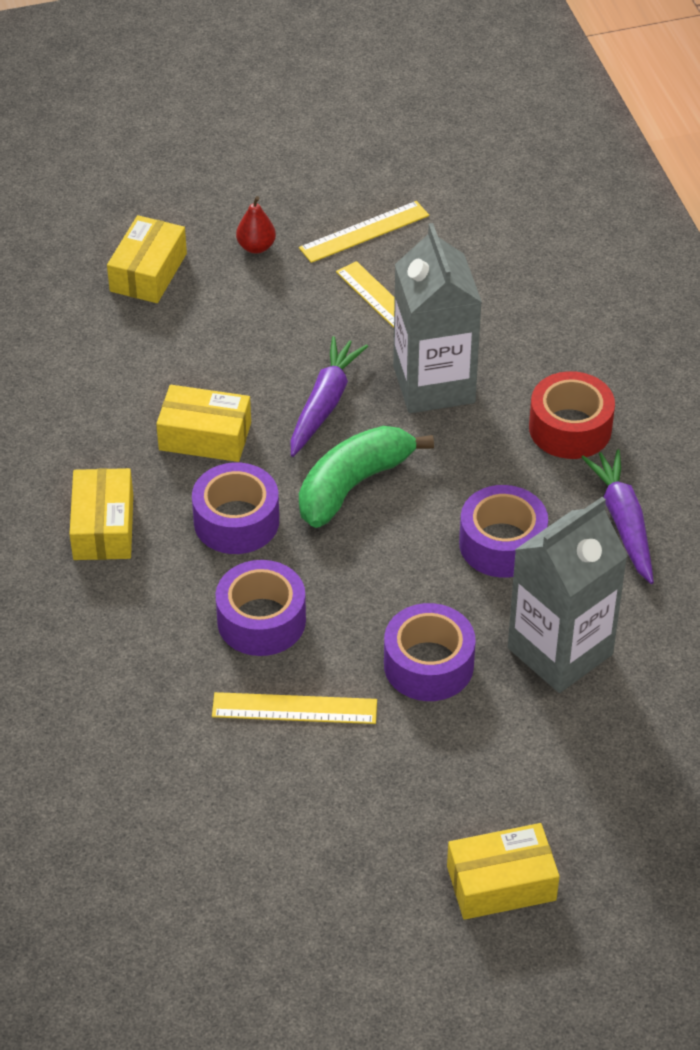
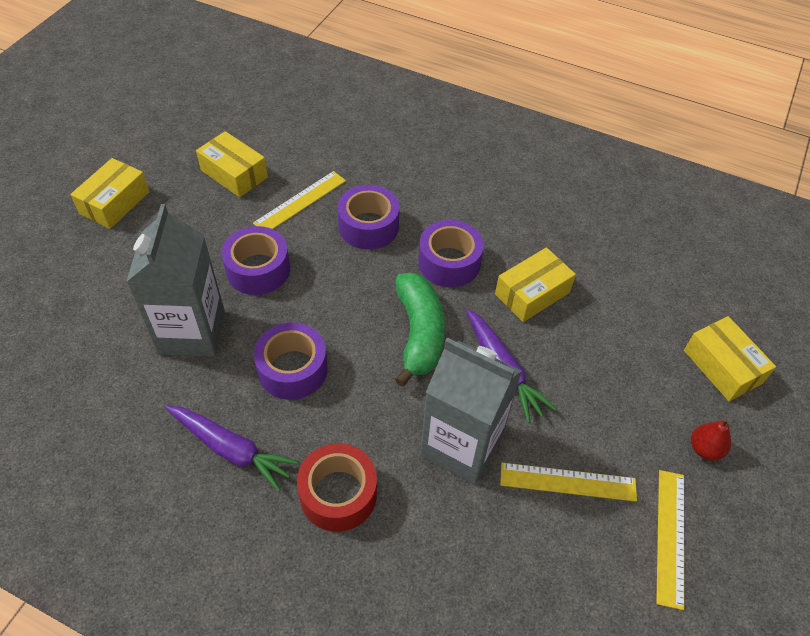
camera: 130 degrees right, 5 degrees up
yellow box [70,468,133,560] -> yellow box moved to [196,131,268,197]

